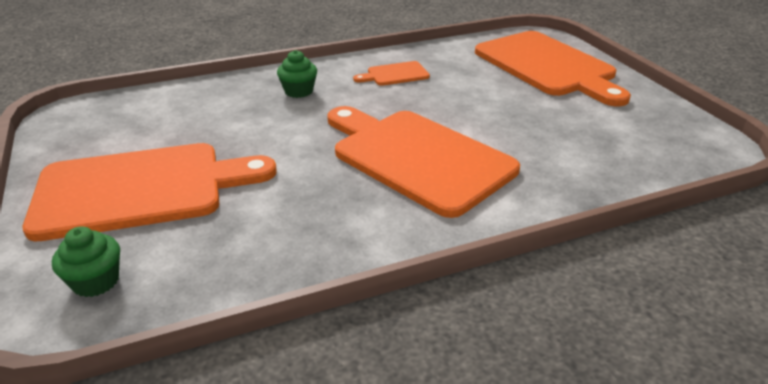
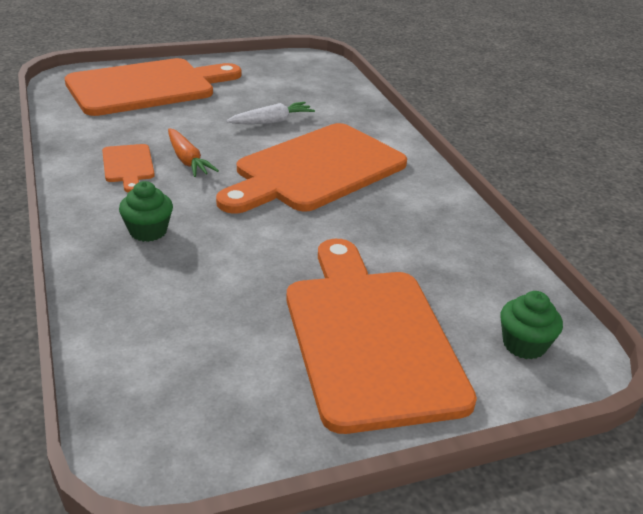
camera: 90 degrees left, 0 degrees up
none -> orange carrot [168,128,219,177]
none -> white carrot [226,102,315,124]

